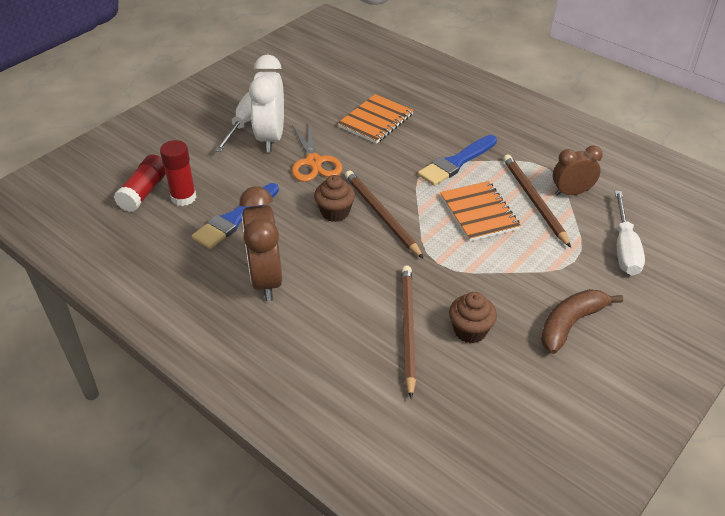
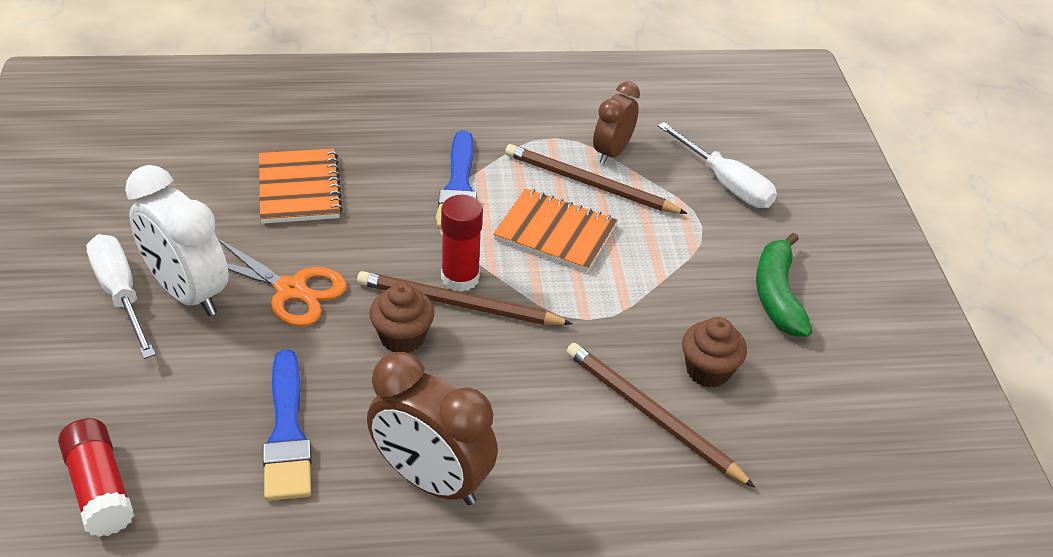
camera: 50 degrees left, 0 degrees up
red glue stick [160,140,197,206] -> red glue stick moved to [441,195,483,292]
brown banana [541,289,623,354] -> green banana [756,233,812,337]

